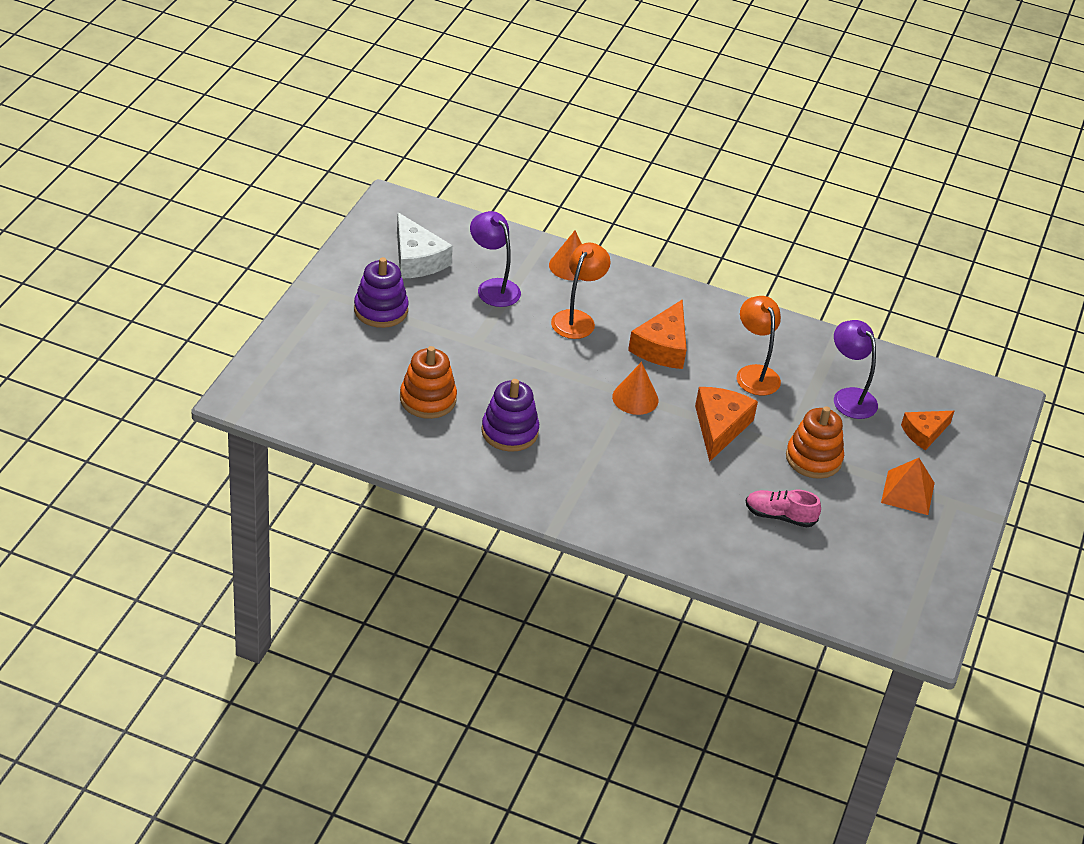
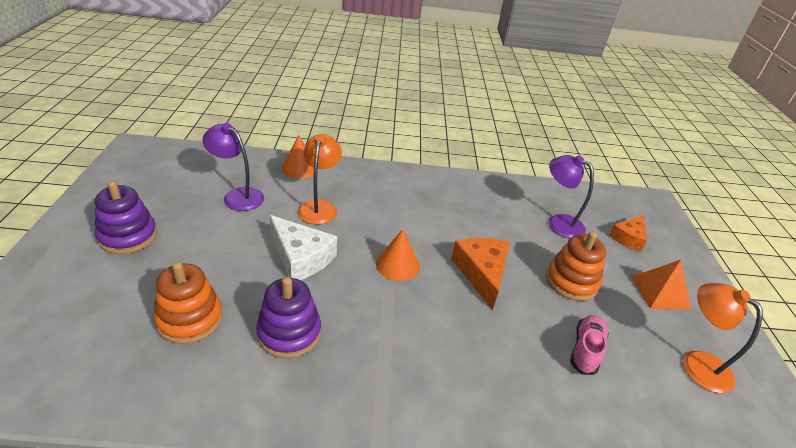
camera: 20 degrees left, 5 degrees down
white cheese [397,212,453,279] -> white cheese moved to [269,215,337,280]
orange cheese [628,299,687,369] -> none
orange lamp [737,296,781,396] -> orange lamp moved to [683,283,763,393]
pink shoe [746,490,821,528] -> pink shoe turned 120 degrees clockwise [570,315,609,375]

